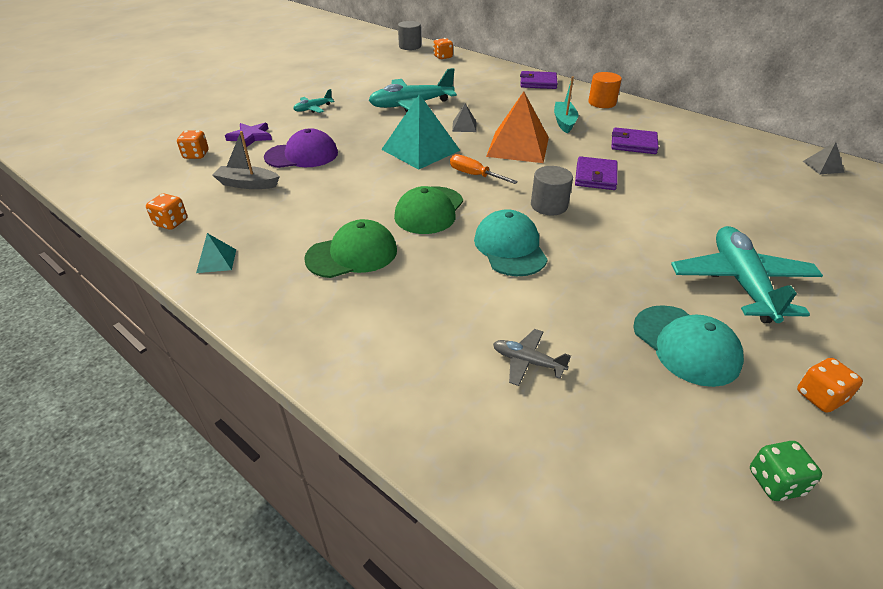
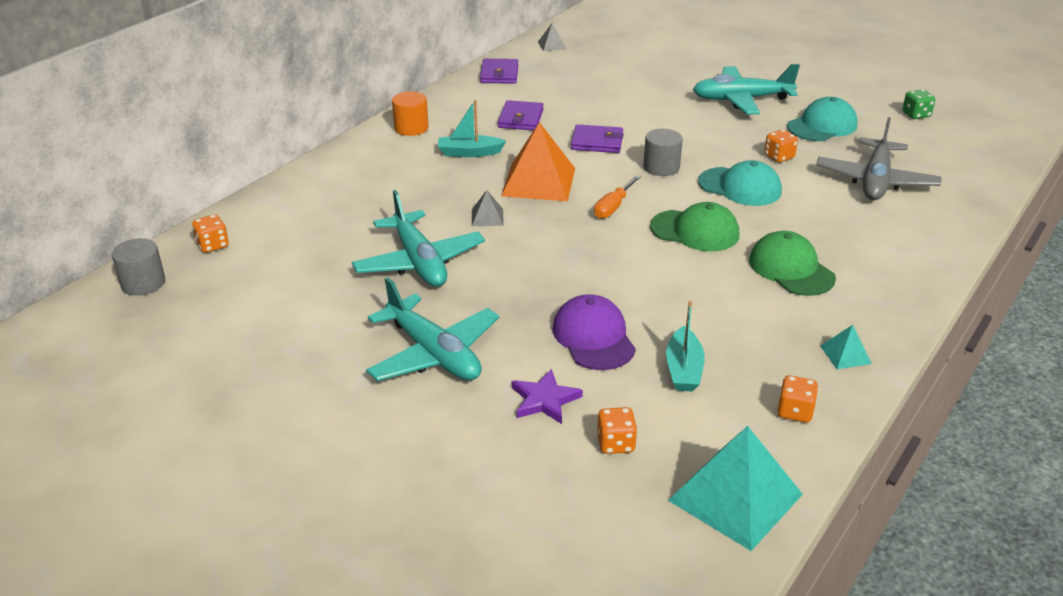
camera: 95 degrees left, 5 degrees down
grey boat [212,131,280,189] -> turquoise boat [666,301,705,391]
turquoise plane [293,89,335,113] -> turquoise plane [366,277,499,381], size x2.10
turquoise pyramid [381,94,460,170] -> turquoise pyramid moved to [668,426,803,551]
turquoise cap [474,209,548,276] -> turquoise cap turned 135 degrees counterclockwise [698,160,782,206]
grey plane [493,329,571,386] -> grey plane [816,117,942,200], size x2.10
purple wallet [520,71,558,89] -> purple wallet moved to [480,59,518,84]
orange dice [797,358,863,413] -> orange dice moved to [764,129,798,162]

